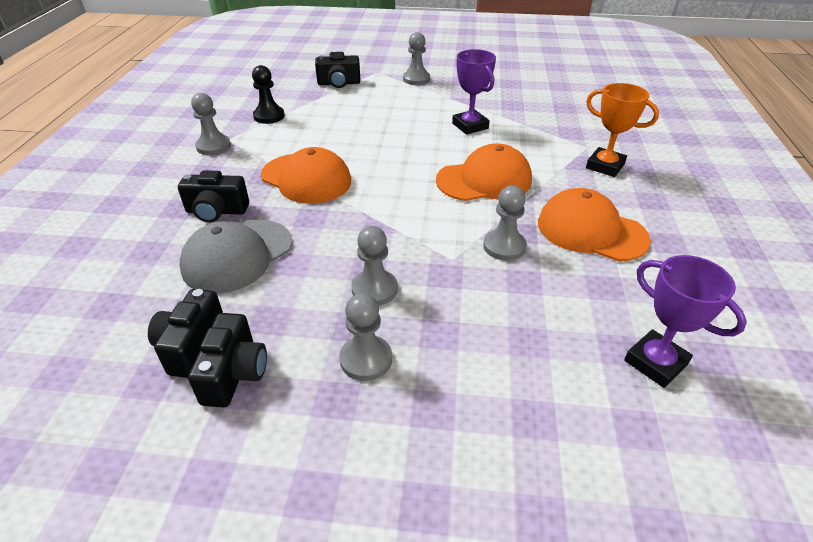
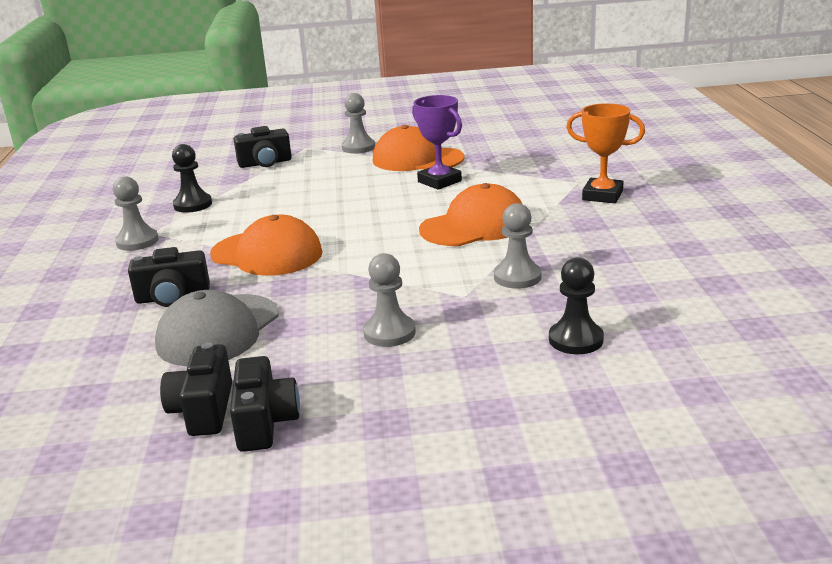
camera: 10 degrees left, 15 degrees down
grey pawn [339,293,392,381] -> none
orange cap [538,188,651,261] -> orange cap moved to [373,125,465,171]
purple trophy [624,255,747,388] -> none
none -> black pawn [549,257,604,354]

